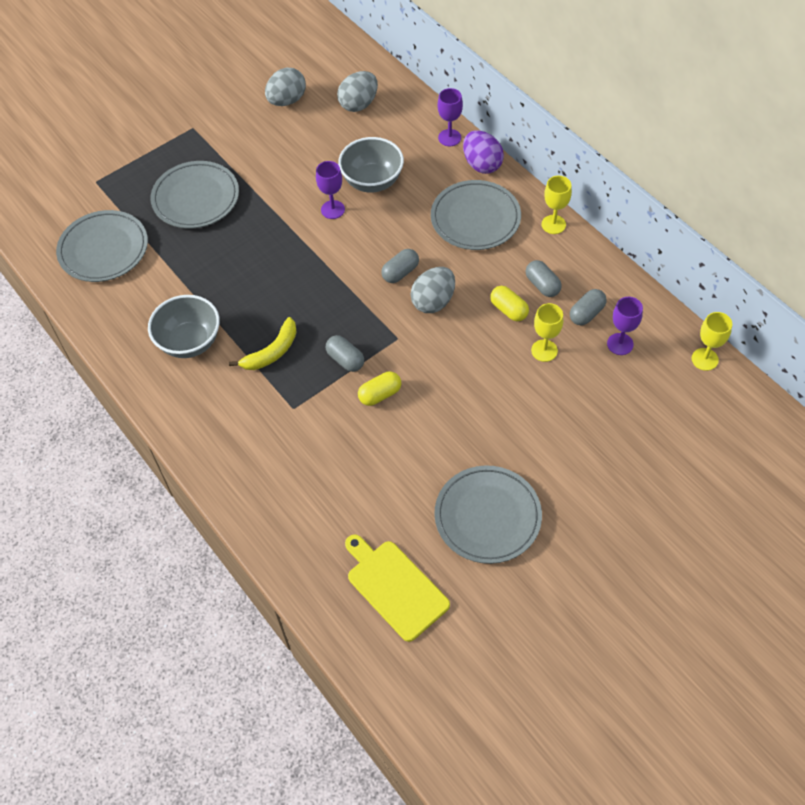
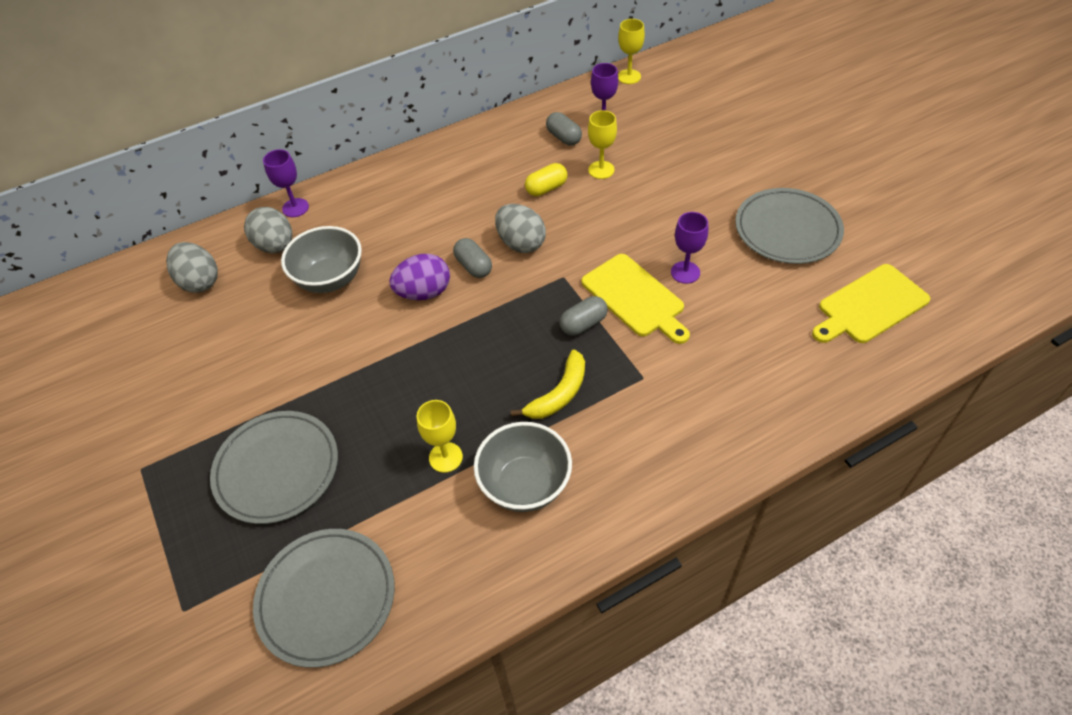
camera: 80 degrees left, 5 degrees down
yellow banana [229,317,297,370] -> yellow banana turned 75 degrees clockwise [511,350,585,419]
grey egg [265,68,306,106] -> grey egg moved to [244,207,293,253]
purple goblet [316,161,345,219] -> purple goblet moved to [671,212,708,284]
yellow capsule [358,371,401,406] -> yellow cutting board [582,254,690,344]
grey plate [431,180,521,250] -> none
purple egg [463,130,504,174] -> purple egg moved to [389,254,450,300]
grey capsule [526,260,562,297] -> none
yellow goblet [542,176,572,234] -> yellow goblet moved to [417,400,463,473]

